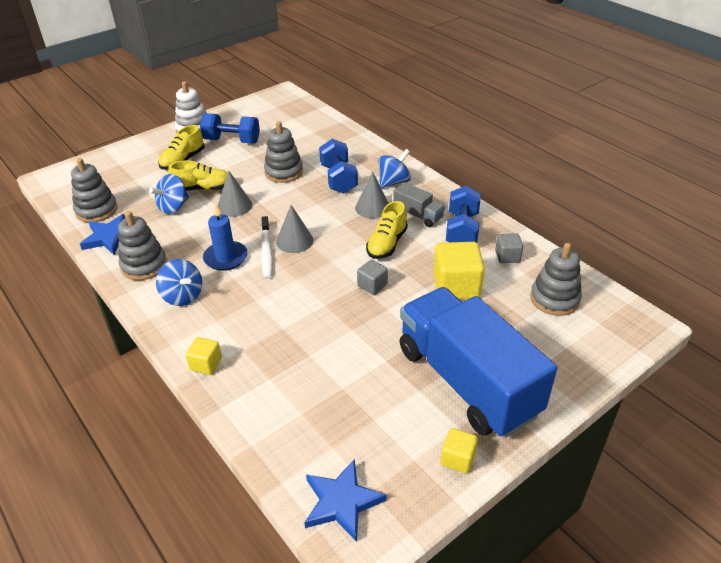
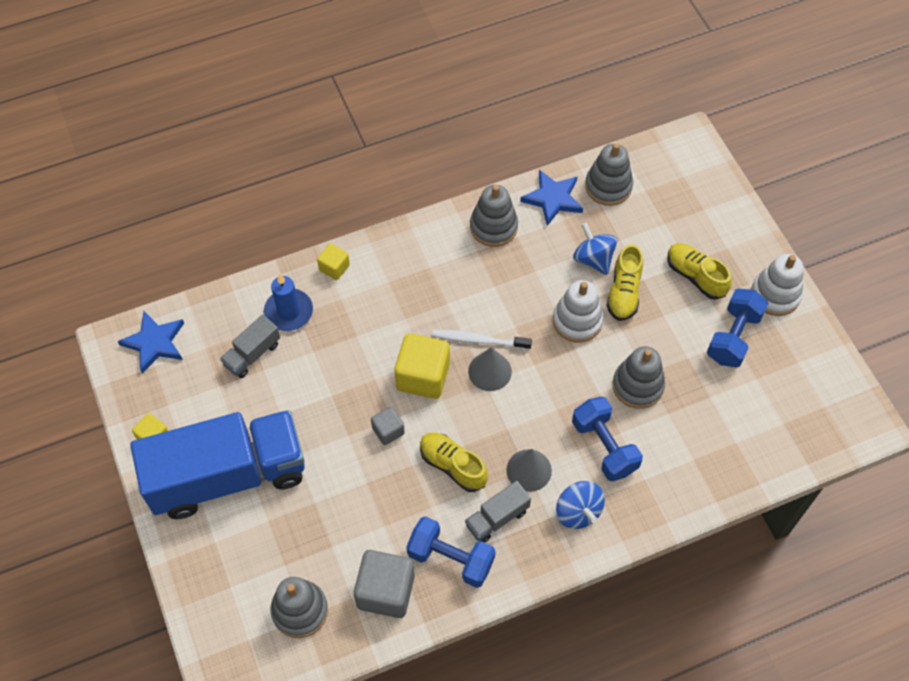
camera: 105 degrees right, 20 degrees up
blue spinning top [156,259,202,306] -> none
blue candle [203,204,248,271] -> blue candle moved to [264,274,313,331]
grey cone [218,171,252,217] -> white stacking toy [553,280,604,343]
blue dumbbell [319,139,358,194] -> blue dumbbell turned 60 degrees clockwise [572,397,643,481]
yellow cube [434,242,485,300] -> yellow cube moved to [394,333,450,399]
grey cube [495,233,523,263] -> grey cube [354,550,415,618], size x1.85
none -> grey truck [220,315,280,378]

